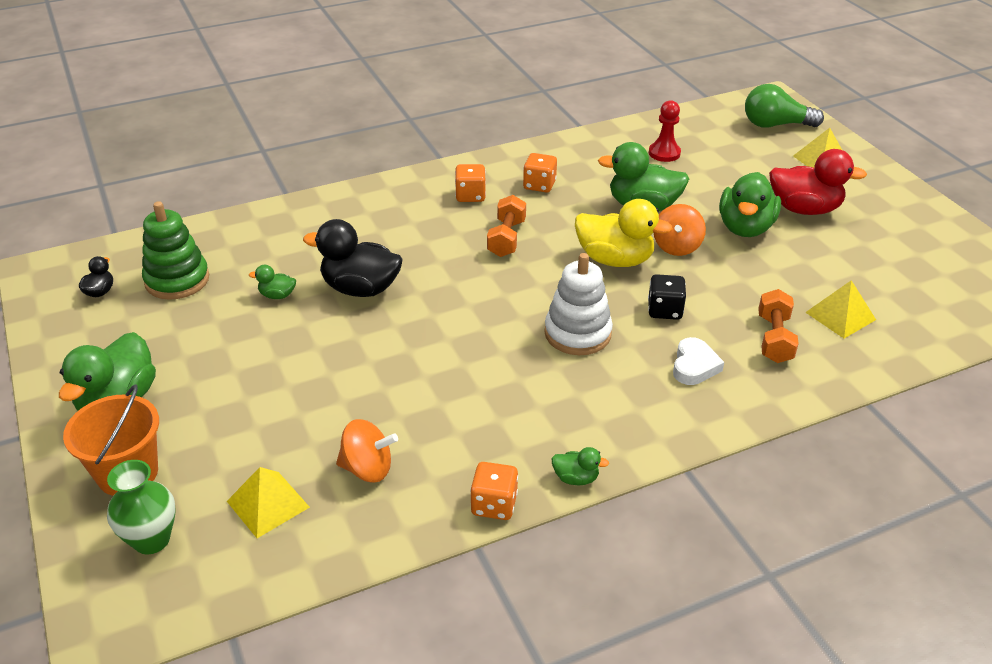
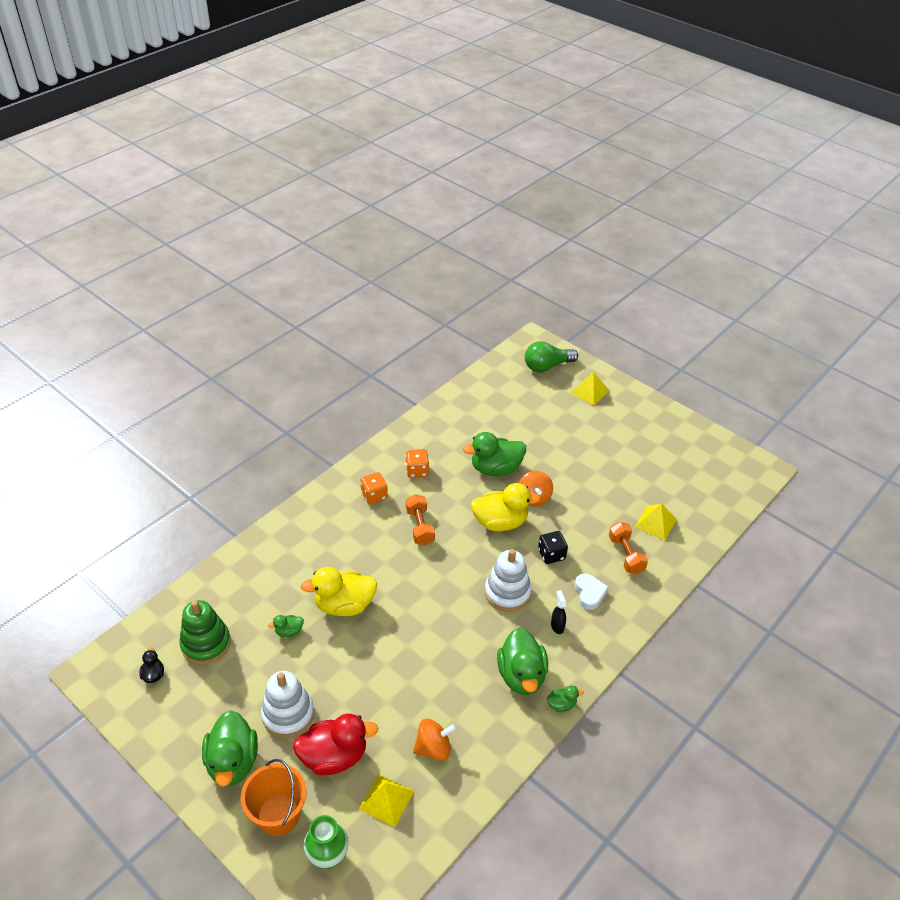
camera: 25 degrees left, 5 degrees up
black duck [303,219,403,297] -> yellow duck [301,567,377,616]
orange dice [470,462,518,520] -> none
red pawn [649,100,681,162] -> none
green duck [719,172,781,237] -> green duck moved to [497,627,548,695]
red duck [769,149,867,215] -> red duck moved to [293,714,378,775]
none -> white stacking toy [261,671,314,738]
none -> black spray bottle [551,590,567,634]

